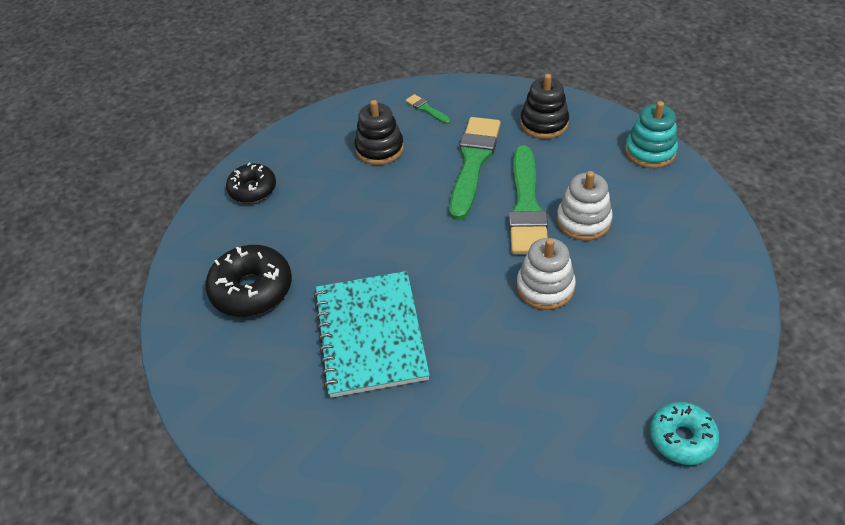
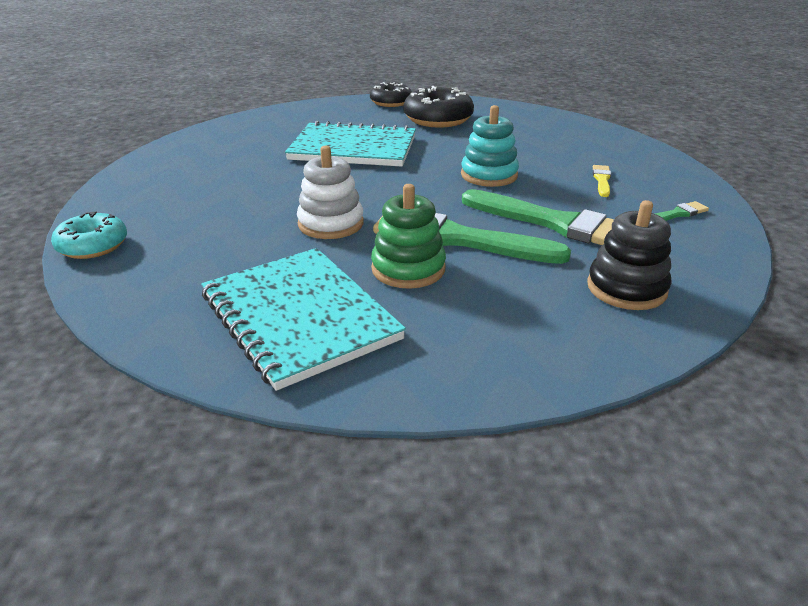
camera: 105 degrees right, 15 degrees down
black donut [226,162,276,203] -> black donut moved to [370,82,412,107]
black stacking toy [355,100,404,165] -> yellow brush [593,165,611,197]
white stacking toy [557,171,613,241] -> green stacking toy [371,184,446,289]
turquoise stacking toy [625,101,678,168] -> turquoise stacking toy moved to [461,105,519,187]
none -> turquoise notebook [201,248,406,391]

